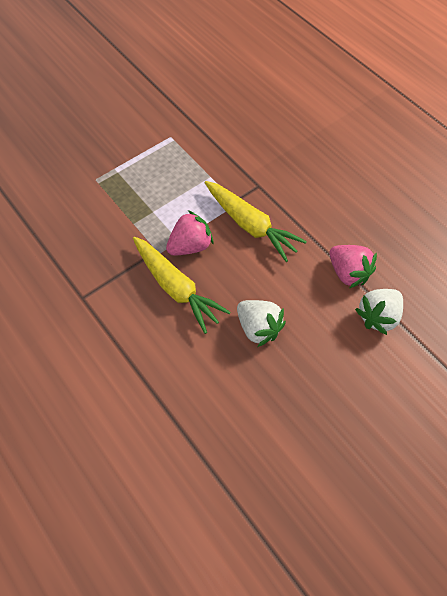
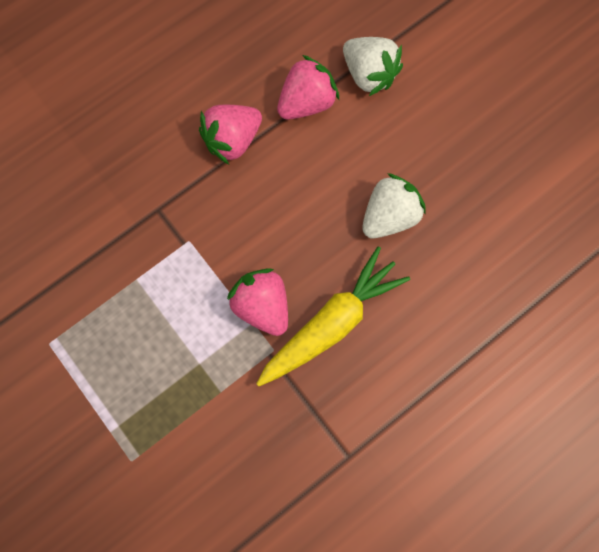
camera: 90 degrees left, 15 degrees up
yellow carrot [204,181,307,262] -> none
none -> pink strawberry [199,105,262,164]

